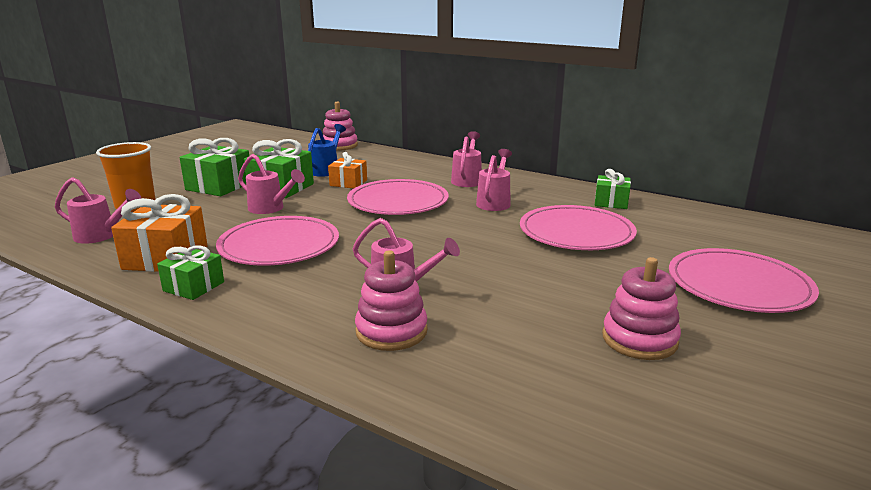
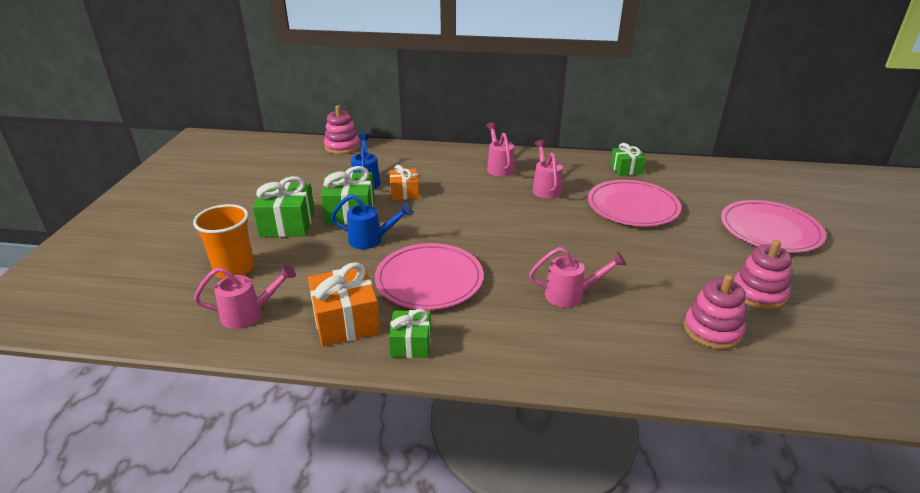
camera: 25 degrees left, 10 degrees up
pink watering can [238,154,305,214] -> blue watering can [331,194,413,249]
pink plate [347,179,449,215] -> none
pink stacking toy [355,250,428,351] -> pink stacking toy moved to [684,275,746,350]

